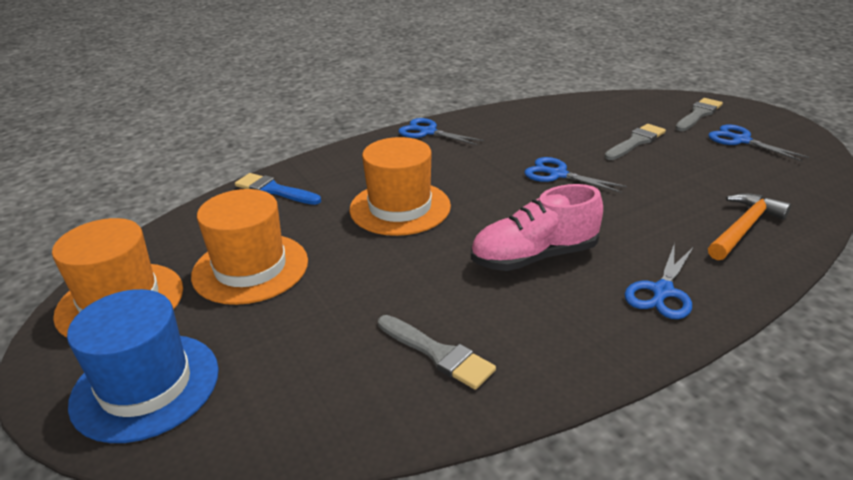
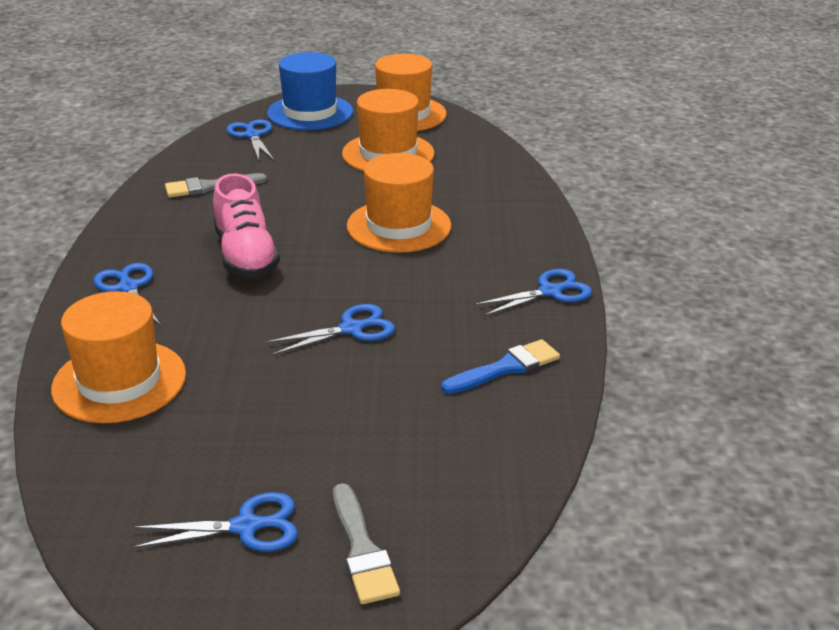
camera: 120 degrees right, 0 degrees up
blue brush [235,173,321,205] -> blue brush moved to [441,339,560,394]
pink shoe [471,184,603,271] -> pink shoe turned 150 degrees clockwise [213,174,280,278]
grey brush [604,124,666,160] -> none
orange hammer [708,193,791,260] -> orange hat [51,291,186,423]
none -> blue scissors [226,119,274,160]

